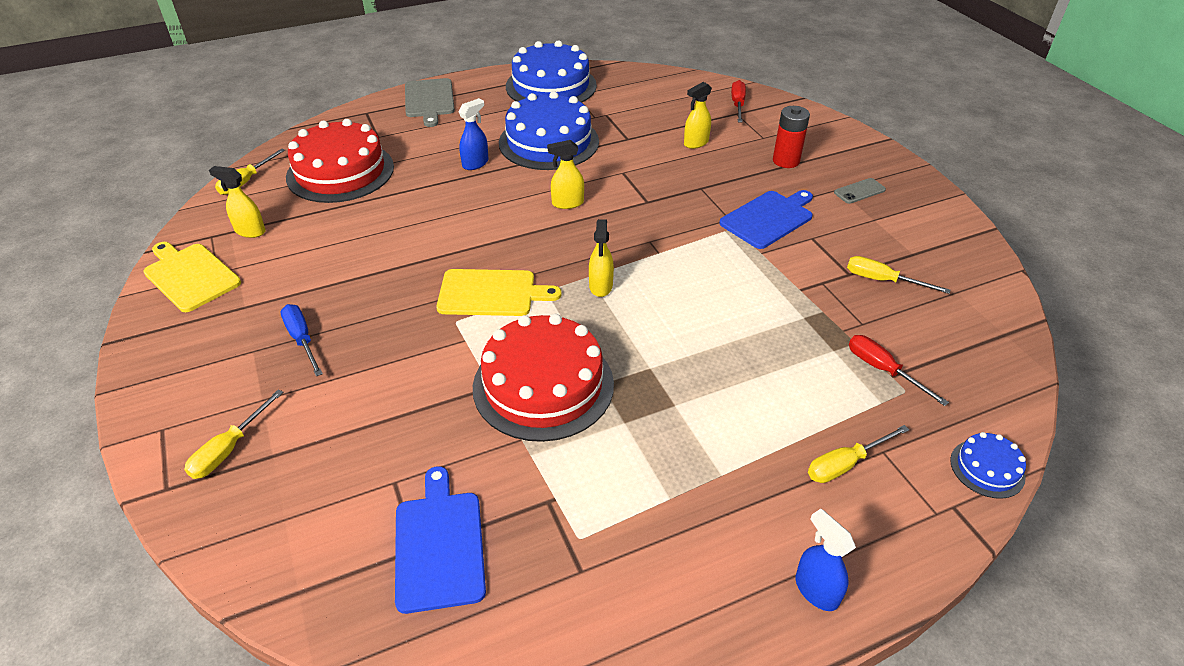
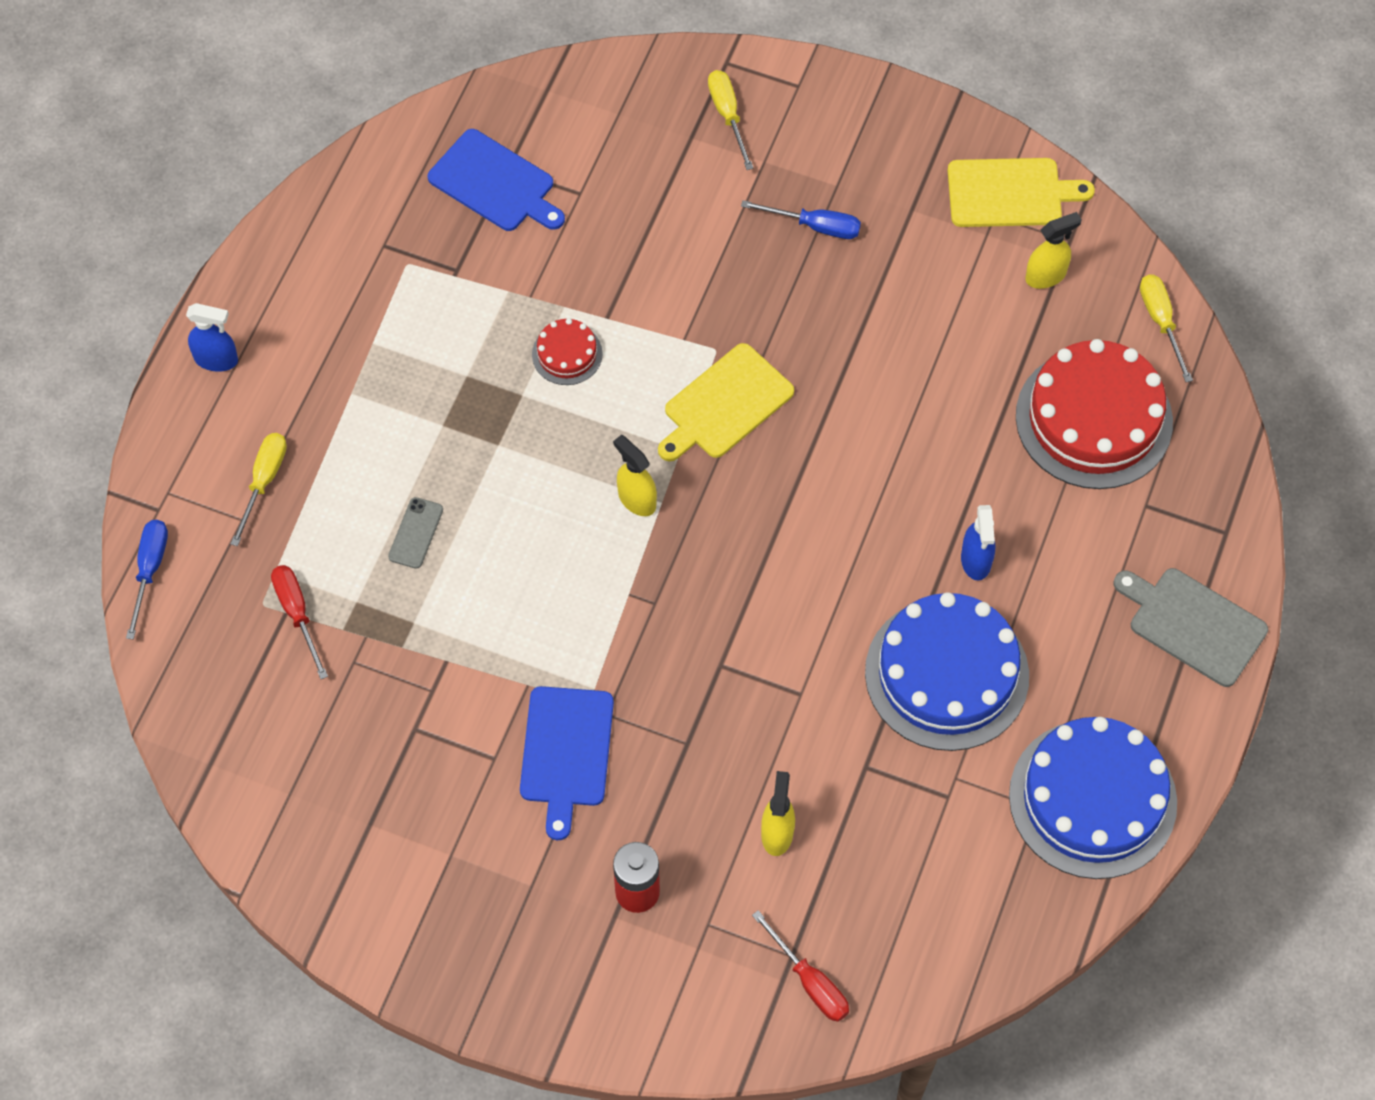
camera: 135 degrees right, 20 degrees up
red cake [473,314,614,442] -> red cake [532,318,603,385], size x0.46
yellow spray bottle [547,140,584,209] -> none
grey phone [834,178,886,204] -> grey phone moved to [388,497,443,569]
yellow screwdriver [847,256,950,294] -> none
red screwdriver [849,335,949,406] -> red screwdriver turned 120 degrees counterclockwise [271,565,328,679]
blue cake [950,432,1026,499] -> blue screwdriver [126,520,168,640]

